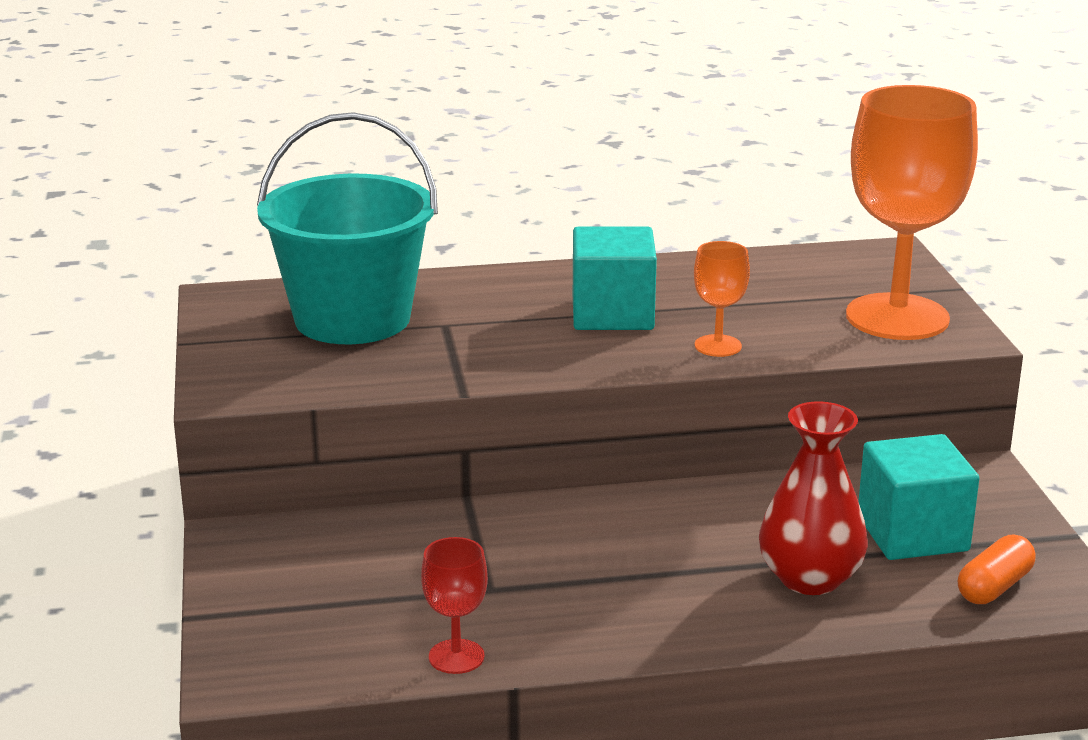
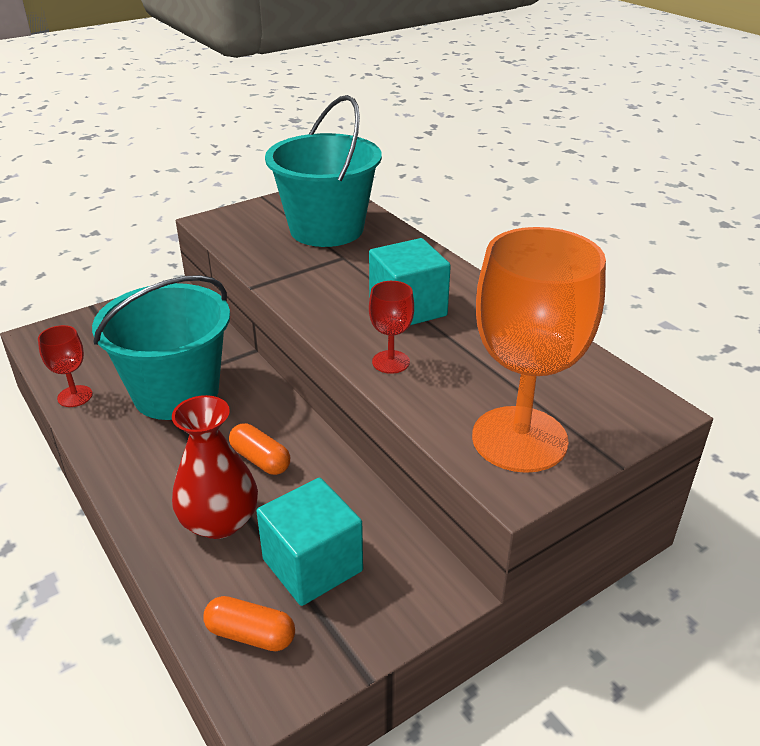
camera: 65 degrees right, 10 degrees up
orange goblet [694,241,750,357] -> red goblet [369,281,414,374]
none -> turquoise bucket [92,275,230,420]
none -> orange capsule [229,423,290,475]

